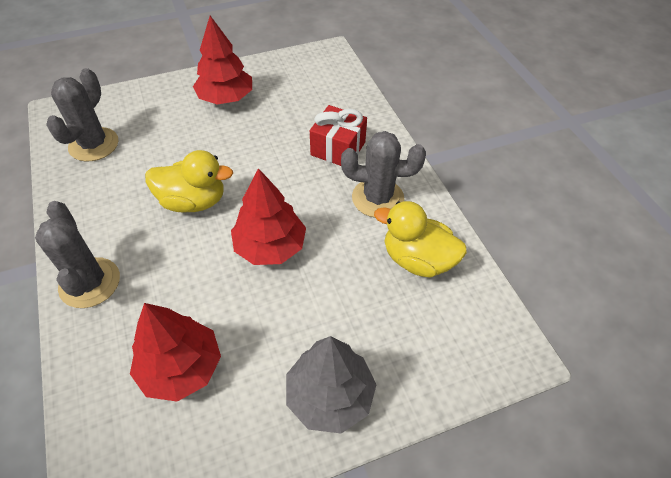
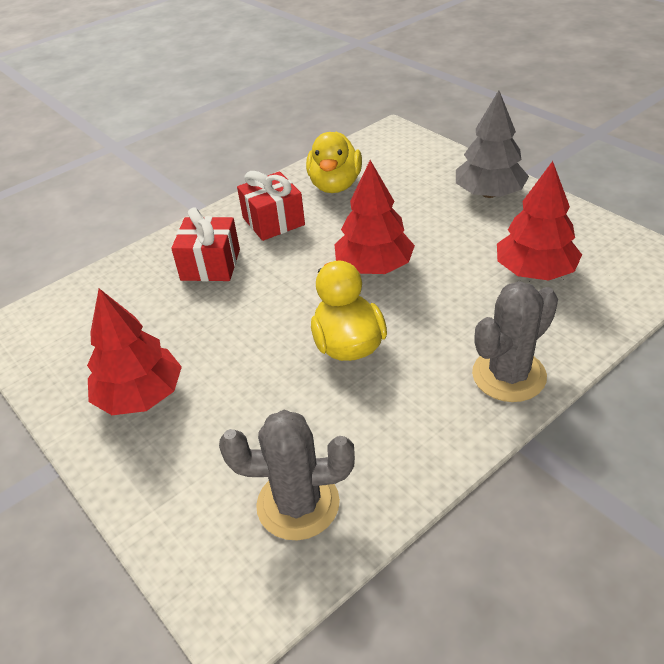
camera: 105 degrees left, 10 degrees down
grey cactus [341,131,426,218] -> red gift [237,171,305,241]

